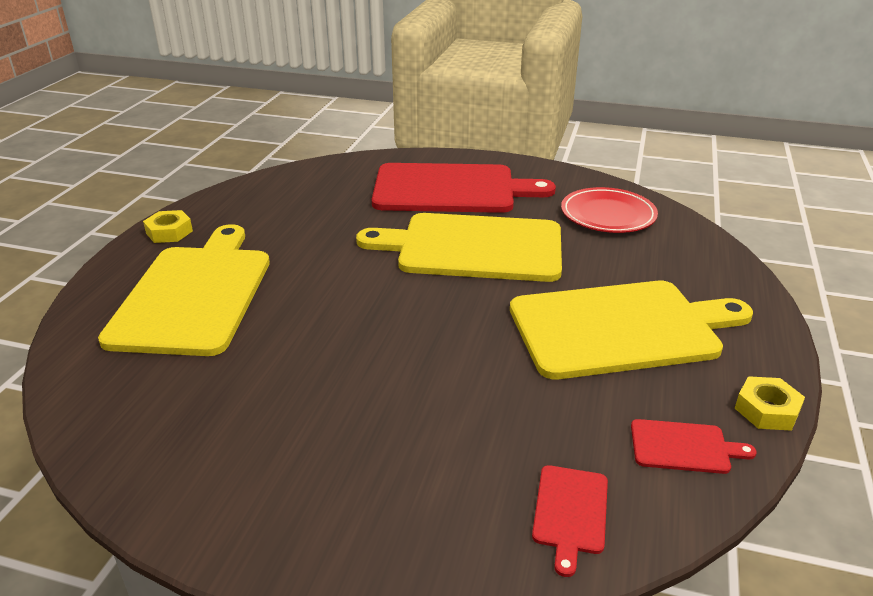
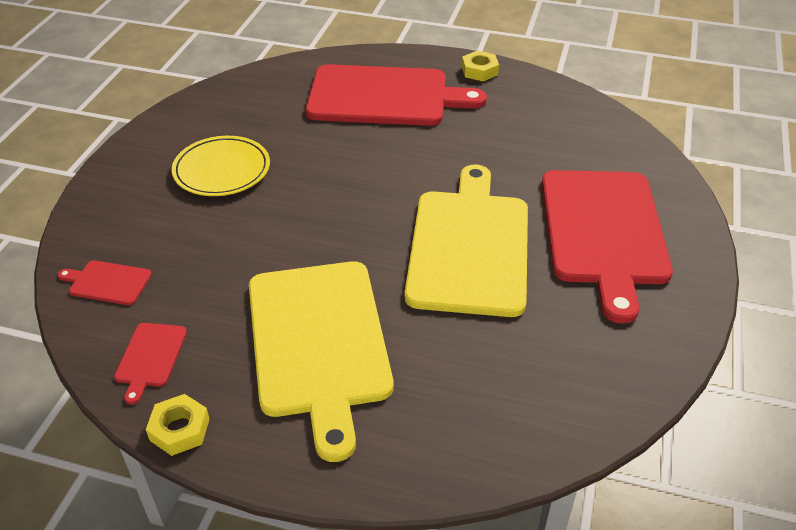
camera: 90 degrees right, 10 degrees up
yellow cutting board [98,224,270,356] -> red cutting board [306,64,487,126]
red plate [561,187,658,233] -> none
none -> yellow plate [172,136,270,196]

